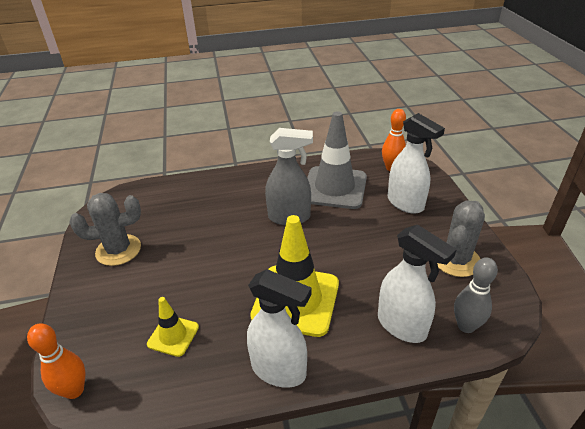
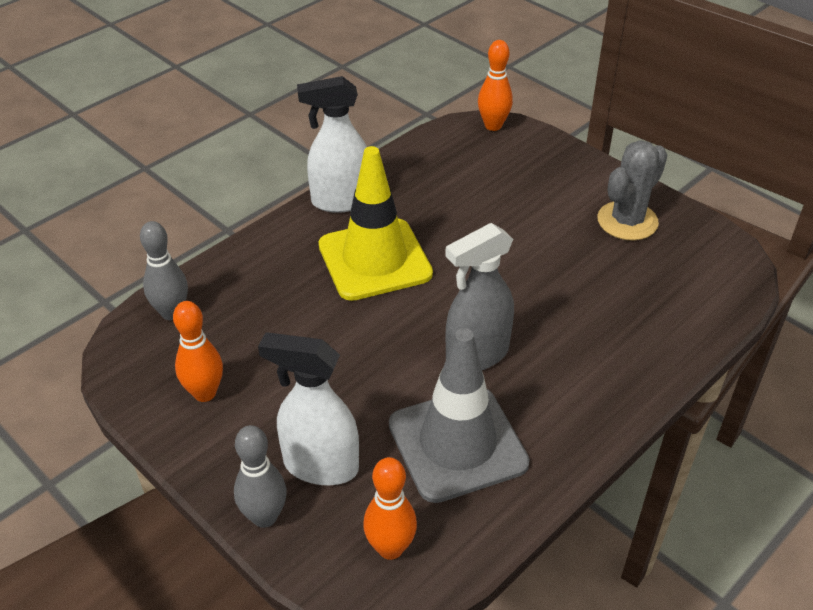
camera: 145 degrees right, 5 degrees up
yellow traffic cone [147,297,199,357] -> none
white spray bottle [378,225,457,343] -> none
grey cactus [437,200,485,277] -> orange bowling pin [173,301,223,402]
none -> grey bowling pin [234,425,287,528]

